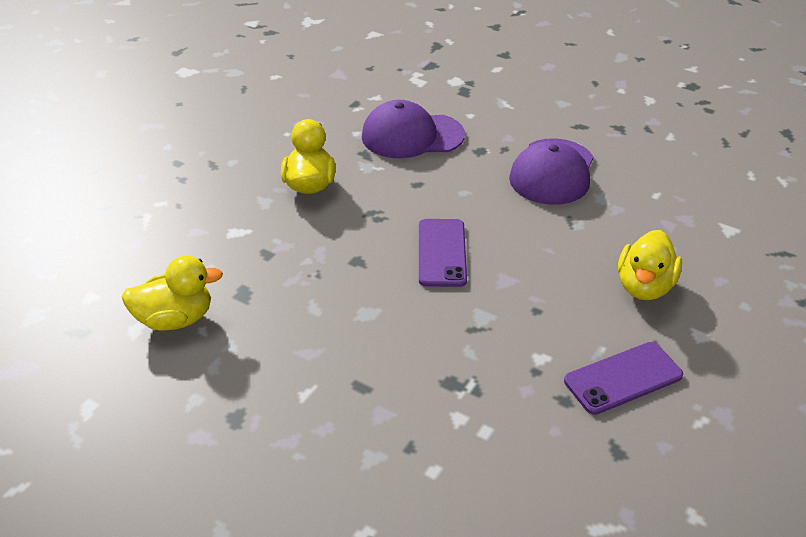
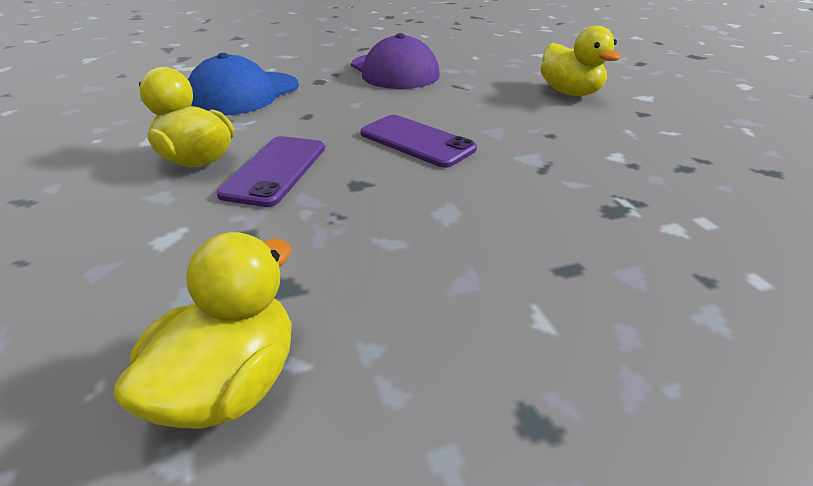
camera: 50 degrees left, 5 degrees down
purple cap [362,100,465,159] -> blue cap [188,53,299,116]
purple phone [564,342,683,415] -> purple phone moved to [217,136,325,207]

